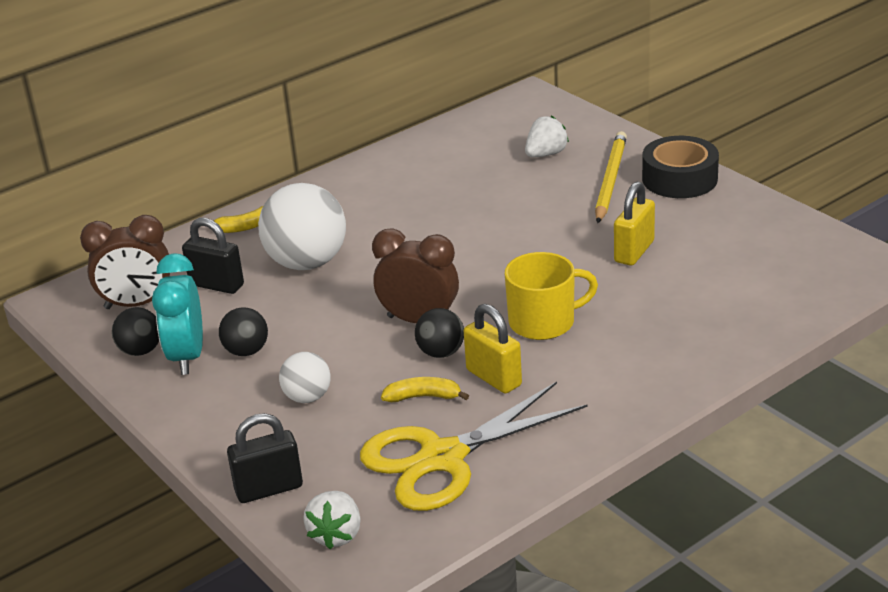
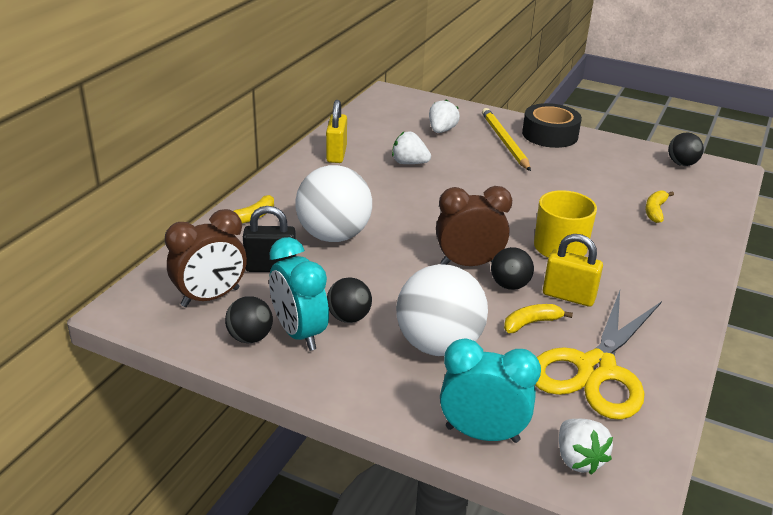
camera: 30 degrees left, 0 degrees up
black padlock [227,413,303,503] -> turquoise clock [440,338,541,443]
white ball [279,352,330,403] -> white ball [396,264,488,356], size x1.92
yellow padlock [614,182,655,266] -> yellow padlock moved to [326,100,347,163]
none -> white strawberry [392,131,431,164]
none -> yellow banana [645,190,674,223]
none -> black ball [668,133,704,166]

